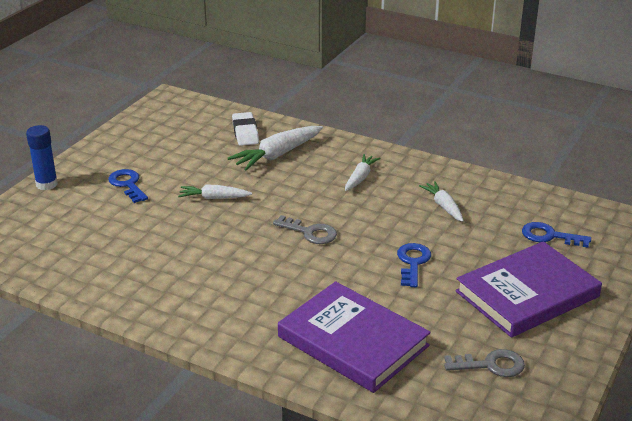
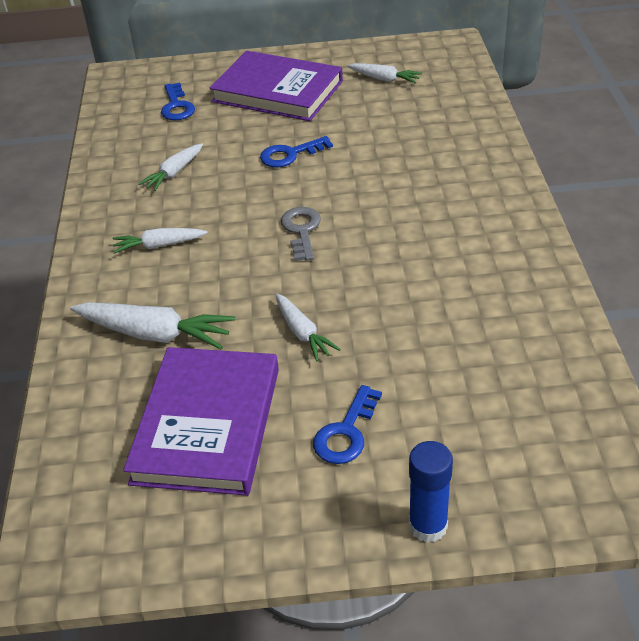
camera: 120 degrees left, 10 degrees up
white eraser [232,112,259,146] -> none
purple book [278,281,431,393] -> purple book moved to [123,347,279,496]
grey key [444,349,525,377] -> white carrot [347,63,422,84]

